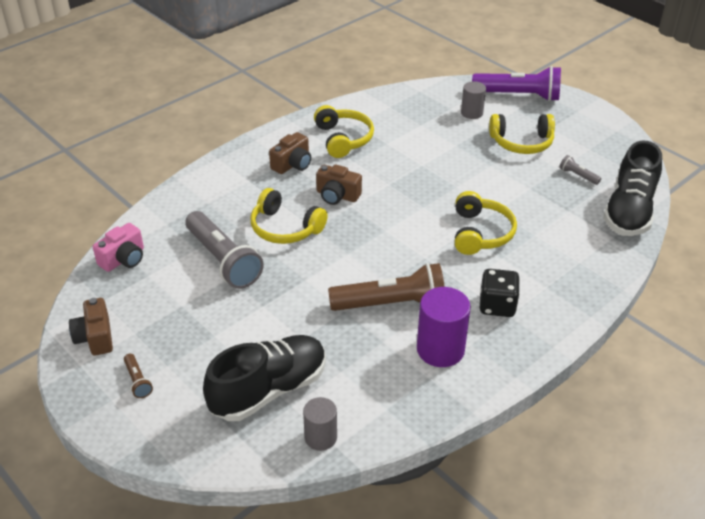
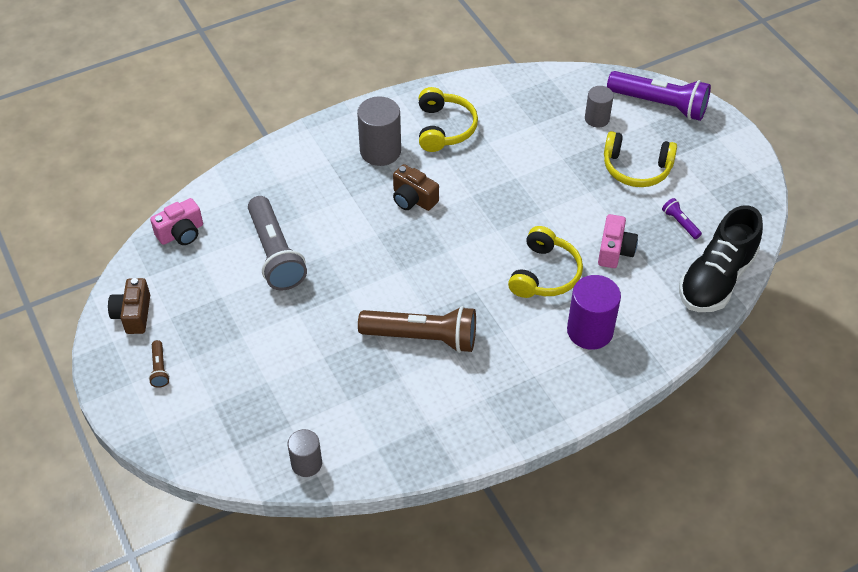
camera: 15 degrees right, 10 degrees up
black shoe [203,335,326,421] -> none
yellow headphones [251,188,328,244] -> none
brown camera [269,132,311,174] -> grey cylinder [357,96,401,166]
purple cylinder [417,287,471,367] -> purple cylinder moved to [567,275,621,350]
black dice [480,269,520,317] -> none
grey flashlight [559,155,601,185] -> purple flashlight [662,198,702,239]
none -> pink camera [598,214,638,268]

